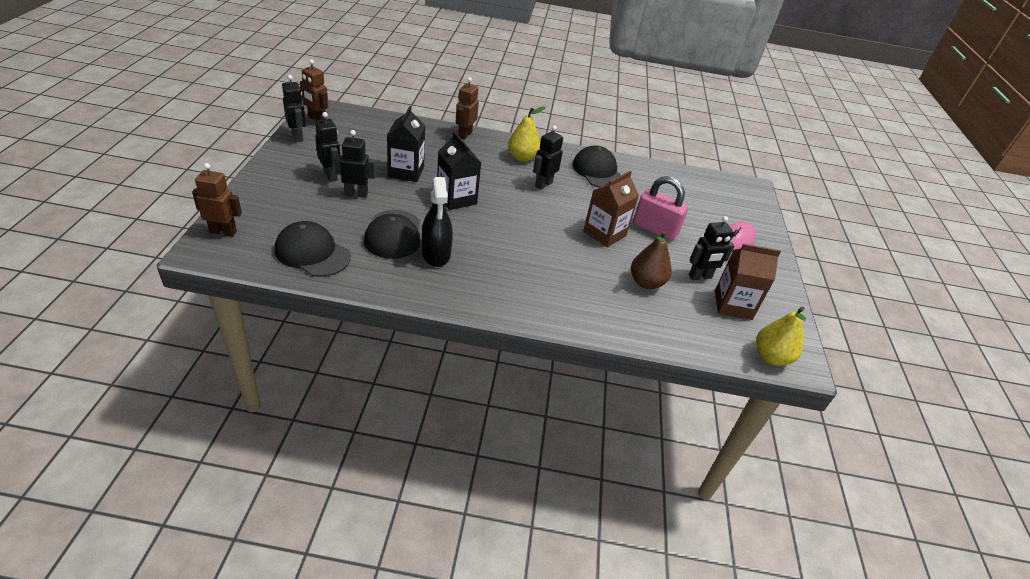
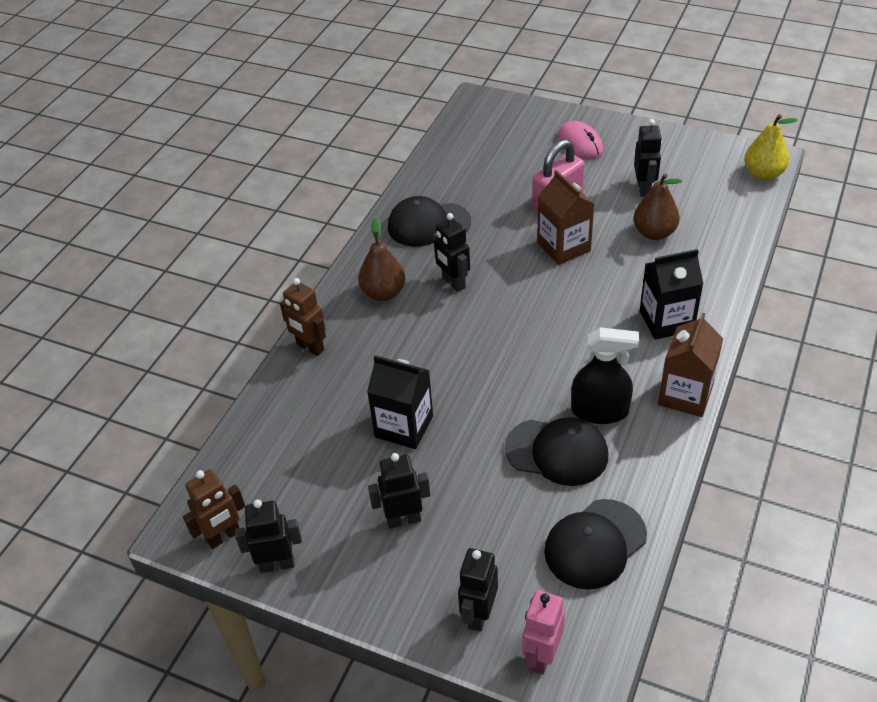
camera: 65 degrees left, 5 degrees up
brown robot [192,163,242,237] -> pink robot [522,590,565,675]
black robot [334,130,376,198] -> black robot moved to [458,548,498,632]
black carton [437,132,481,210] -> black carton moved to [640,249,704,340]
yellow pear [508,106,545,162] -> brown pear [358,218,405,301]
brown carton [715,244,781,320] -> brown carton moved to [658,313,723,417]

